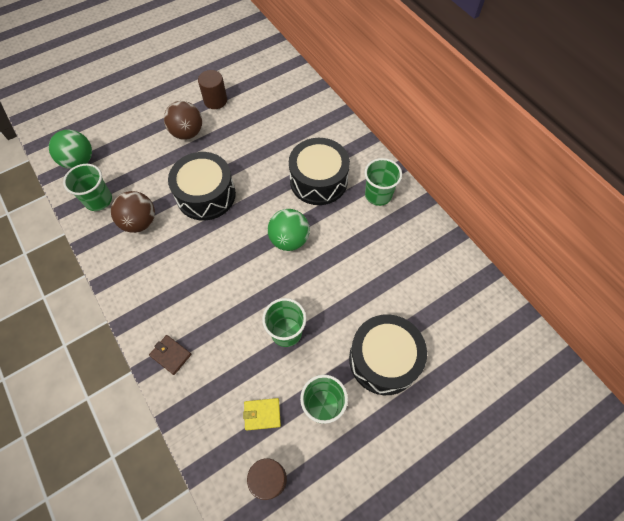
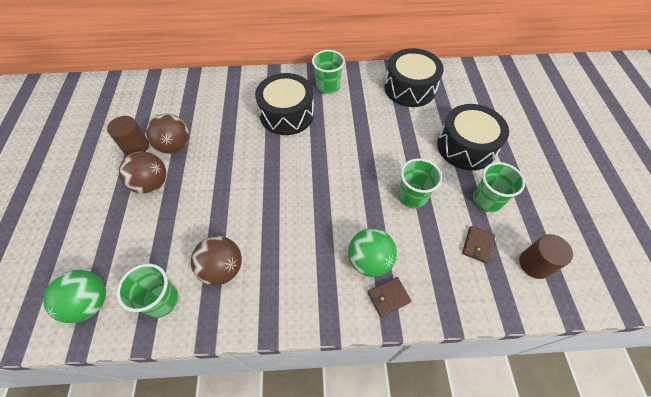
camera: 60 degrees left, 5 degrees down
black drum [168,152,236,220] -> black drum moved to [384,48,444,107]
yellow wallet [243,398,281,431] -> brown wallet [462,226,496,264]
green ball [268,209,310,251] -> green ball moved to [348,228,397,277]
none -> brown ball [146,114,189,154]

